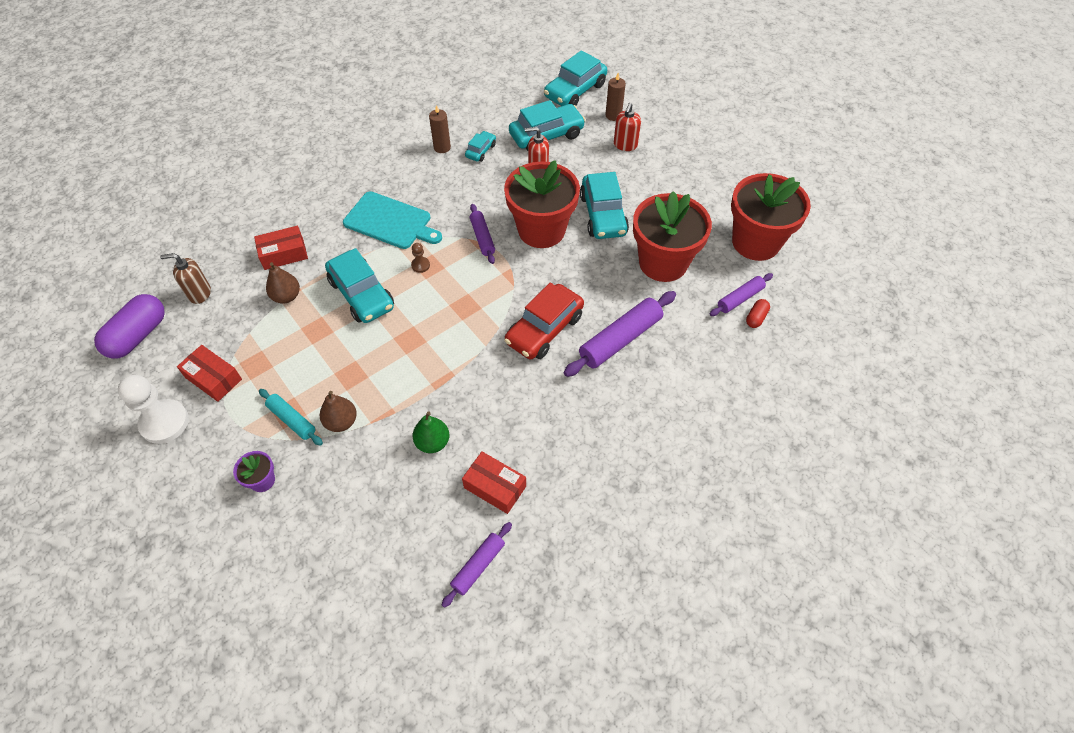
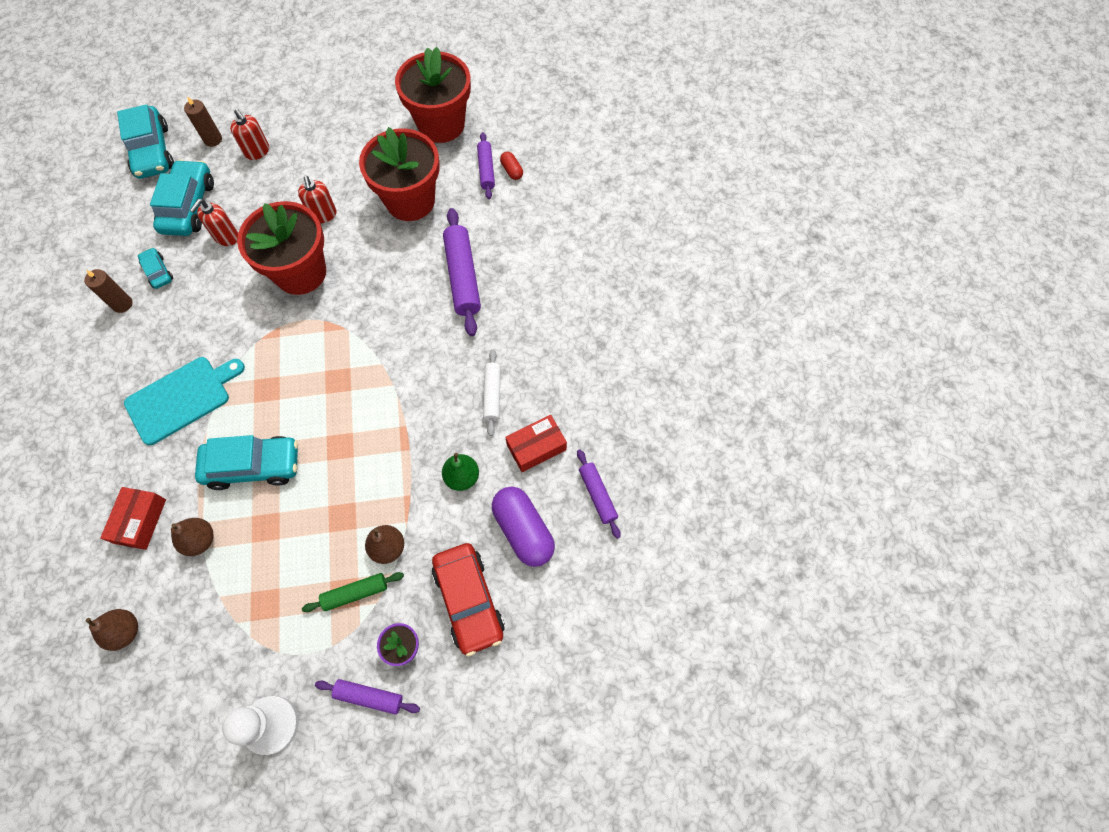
camera: 60 degrees left, 10 degrees up
purple capsule [94,294,165,359] -> purple capsule moved to [492,487,555,567]
brown soap dispenser [160,253,211,304] -> brown pear [85,609,138,651]
red box [177,345,242,402] -> none
turquoise rolling pin [259,389,323,446] -> green rolling pin [302,572,404,612]
brown pawn [411,243,430,273] -> none
purple rolling pin [470,204,495,264] -> purple rolling pin moved to [315,679,420,715]
red car [504,283,584,359] -> red car moved to [432,543,505,657]
turquoise car [580,172,629,239] -> red soap dispenser [298,176,337,223]
none -> white rolling pin [483,349,501,436]

